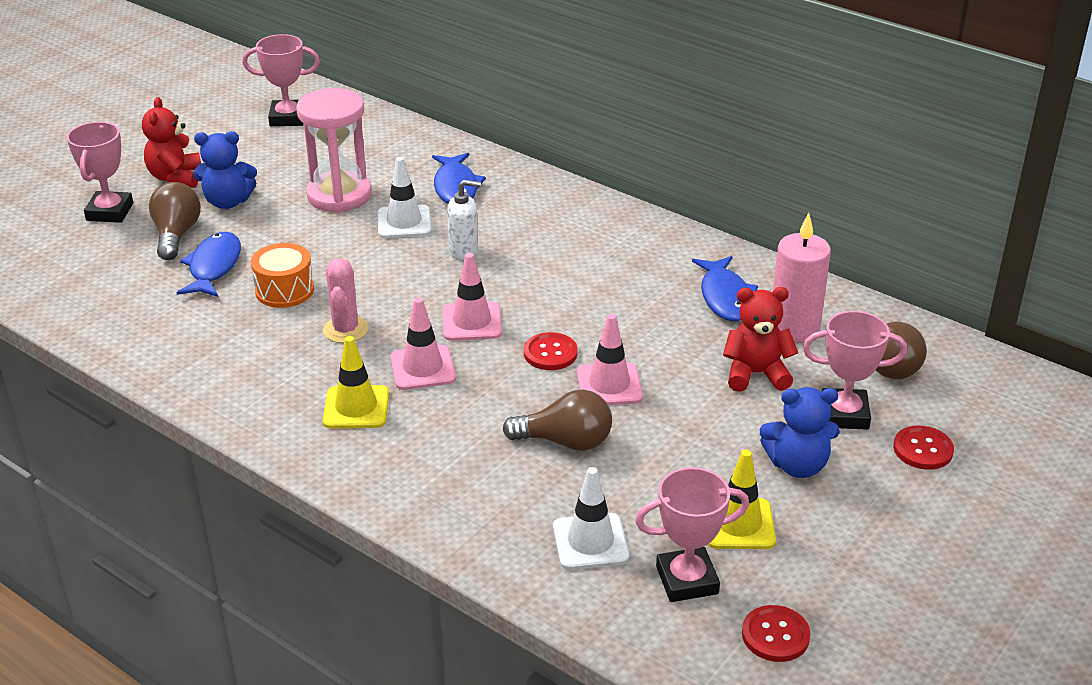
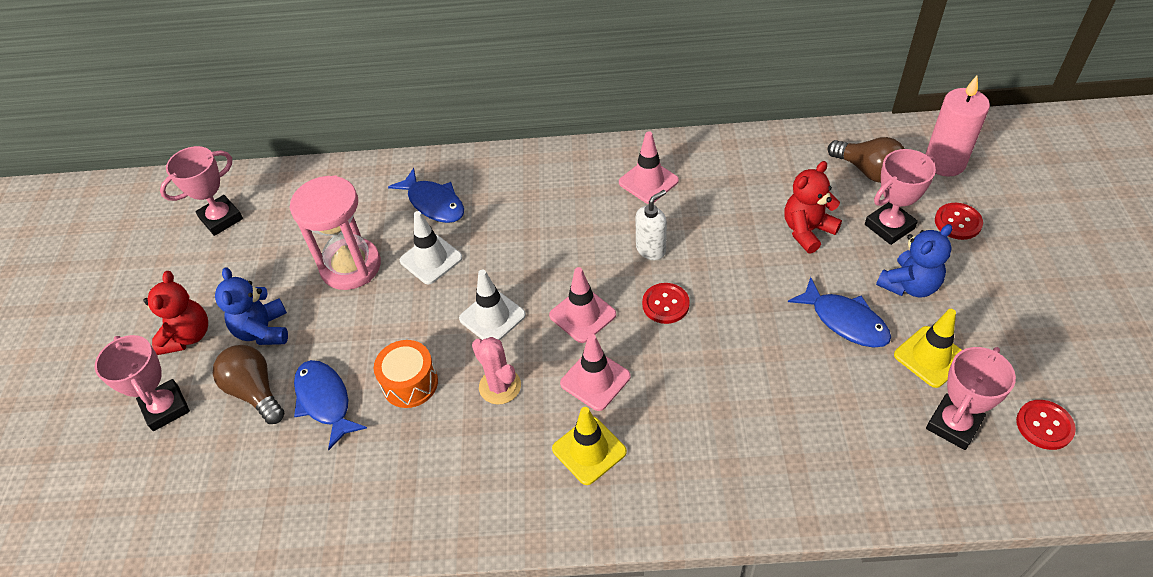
camera: 35 degrees left, 15 degrees up
red teddy bear [142,97,201,188] -> red teddy bear turned 135 degrees counterclockwise [143,271,208,355]
blue teddy bear [193,131,257,209] -> blue teddy bear turned 120 degrees clockwise [215,267,288,345]
white soap dispenser [447,180,481,260] -> white soap dispenser moved to [635,190,667,260]
brown light bulb [503,389,612,451] -> none
white traffic cone [553,467,629,570] -> white traffic cone moved to [459,270,526,340]
pink traffic cone [577,314,643,405] -> pink traffic cone moved to [619,131,679,204]
blue fish [692,256,758,321] -> blue fish moved to [788,277,891,348]
pink candle [773,213,831,343] -> pink candle moved to [925,76,990,176]

